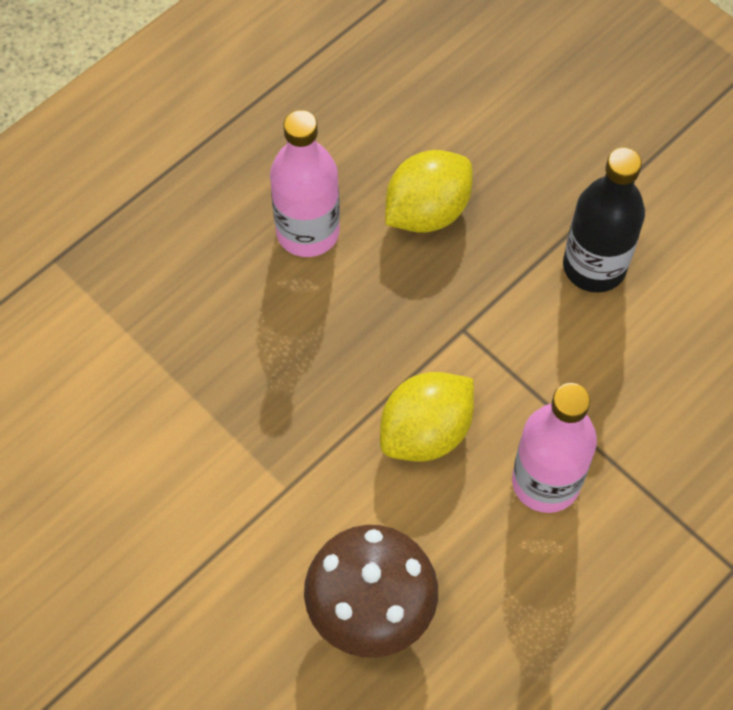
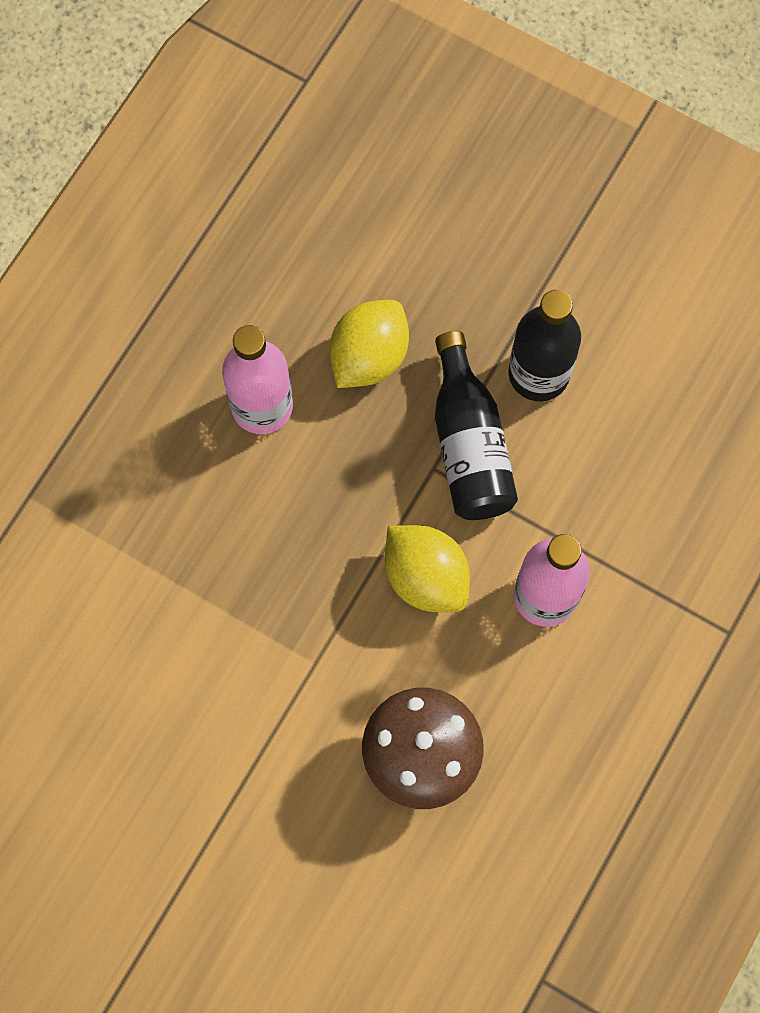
camera: 15 degrees left, 10 degrees up
yellow lemon [380,372,474,462] -> yellow lemon turned 75 degrees counterclockwise [385,525,470,612]
none -> black bottle [435,331,518,520]

